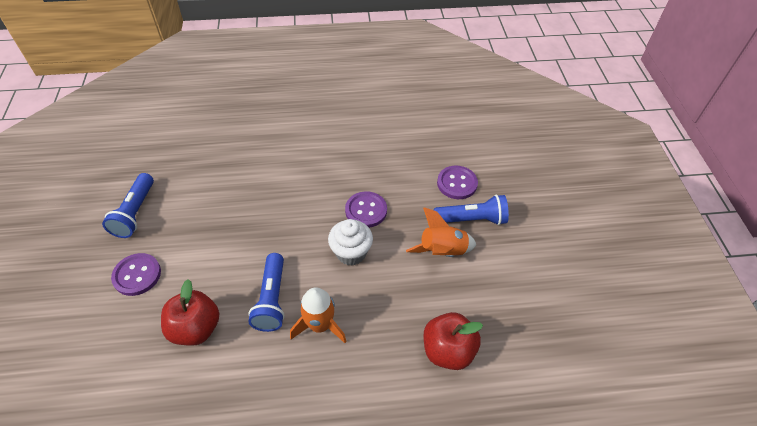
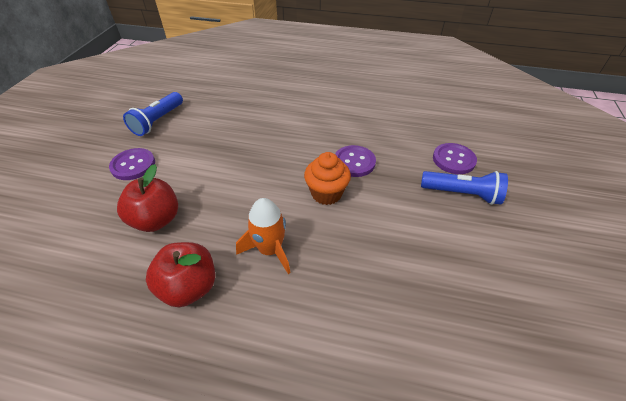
camera: 20 degrees right, 5 degrees down
blue flashlight [248,253,285,332] -> none
white cupcake [328,219,373,266] -> orange cupcake [304,152,351,205]
orange rocket [406,207,476,257] -> none
red apple [424,312,483,370] -> red apple moved to [146,242,215,308]

